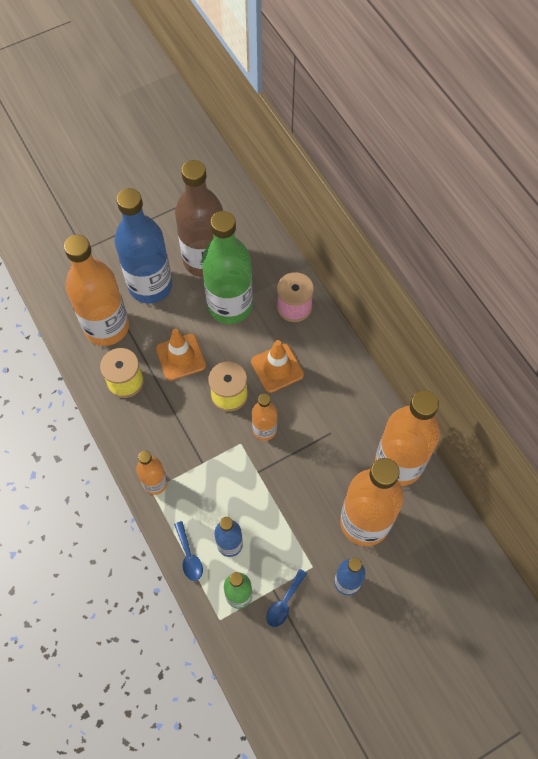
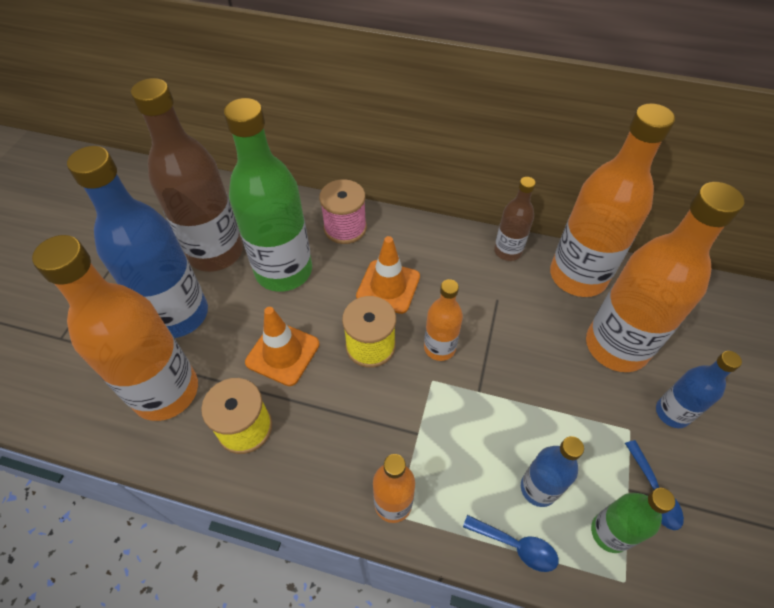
camera: 45 degrees left, 10 degrees down
none -> brown bottle [494,177,536,261]

